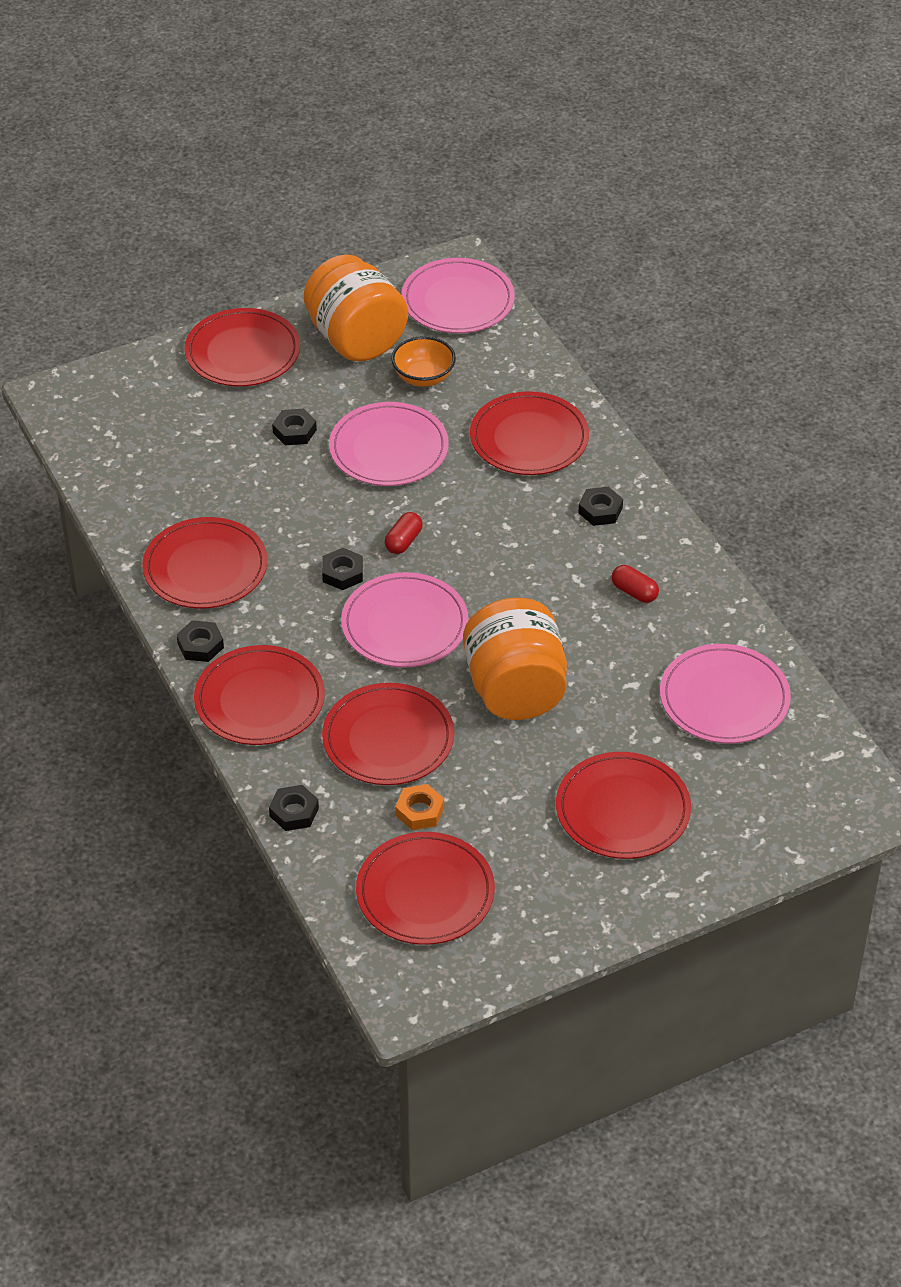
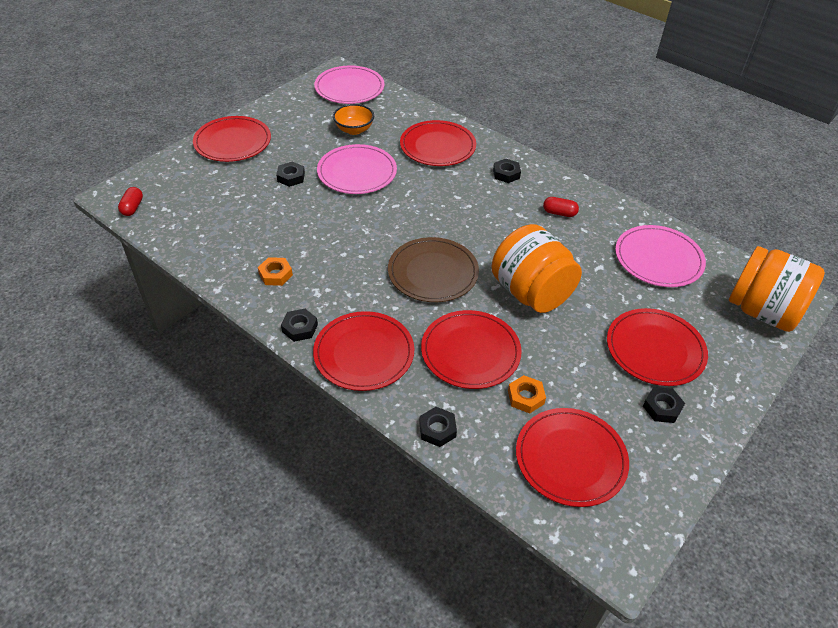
camera: 25 degrees left, 0 degrees up
red plate [142,517,267,609] -> orange nut [258,257,293,286]
orange jar [304,254,408,361] -> orange jar moved to [729,246,825,332]
black nut [322,548,363,590] -> black nut moved to [643,387,685,423]
pink plate [341,572,469,668] -> brown plate [388,237,479,302]
red capsule [385,512,423,554] -> red capsule moved to [118,187,143,216]

